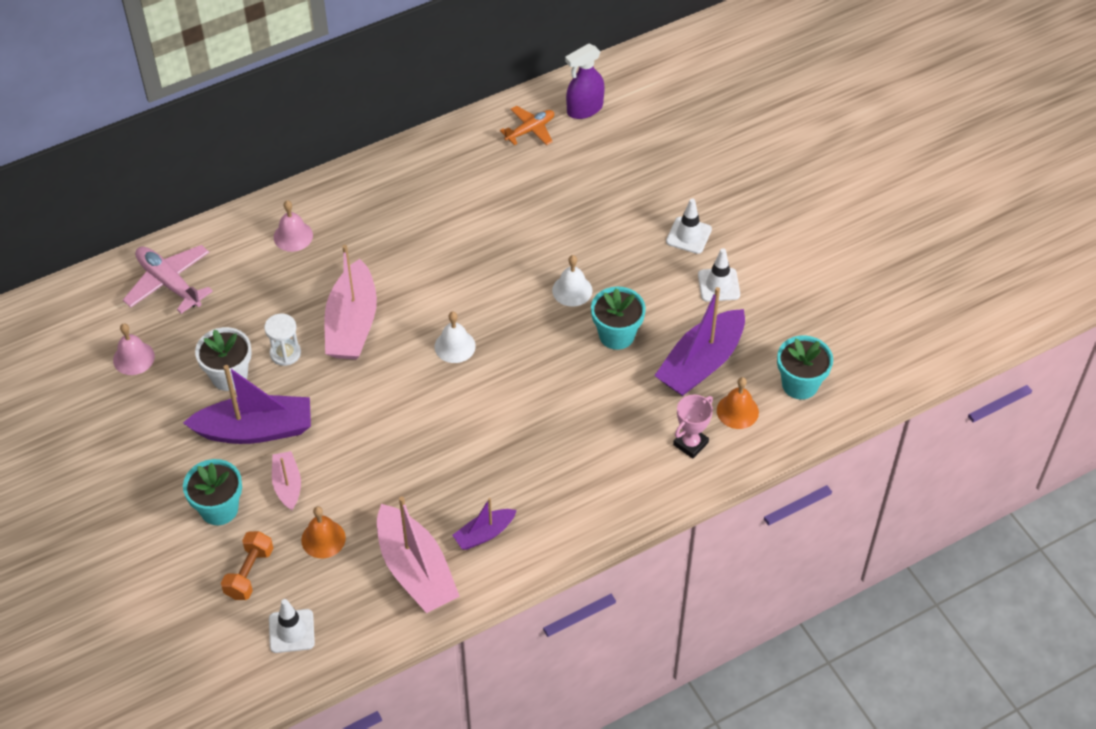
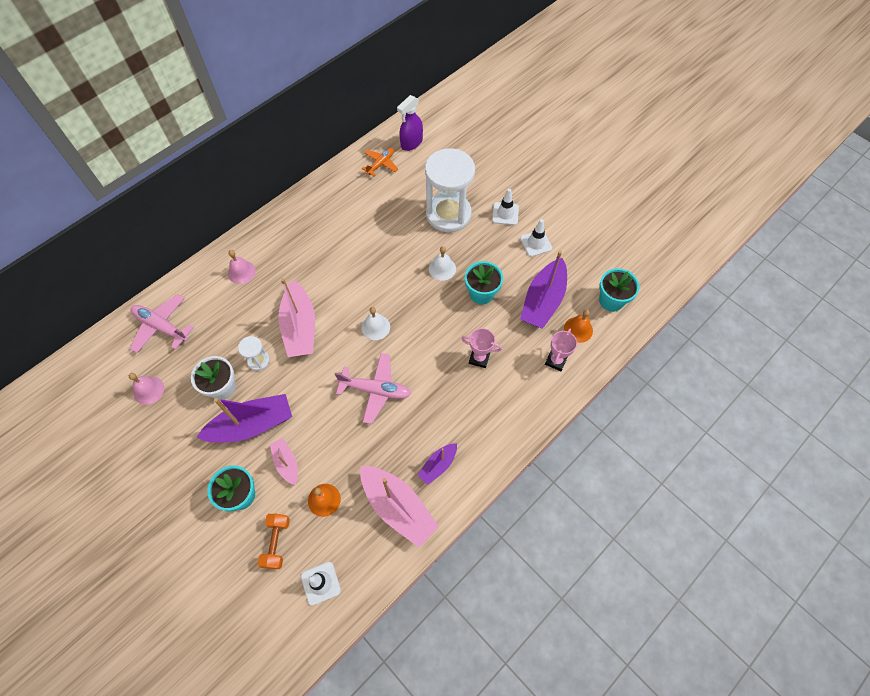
camera: 15 degrees left, 10 degrees up
none -> pink plane [335,353,411,424]
none -> white hourglass [425,148,475,232]
none -> pink trophy [462,328,502,368]

